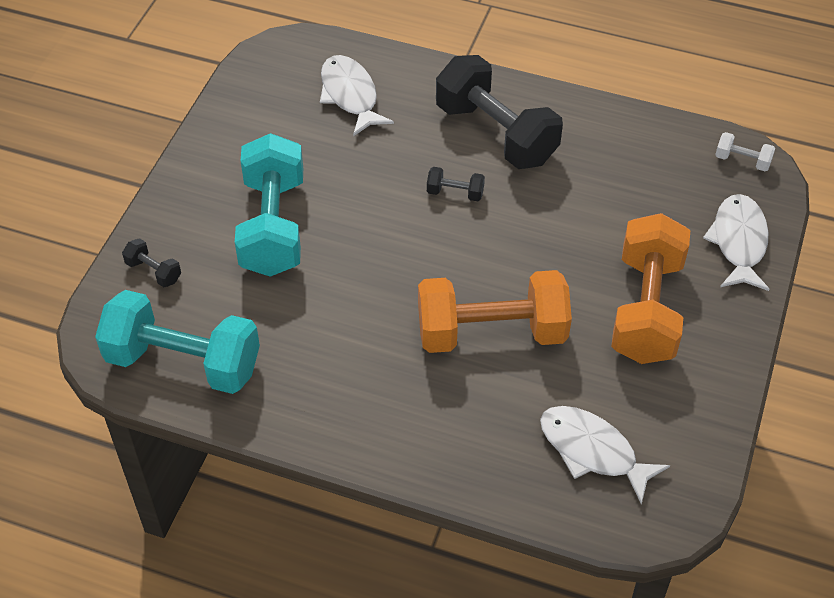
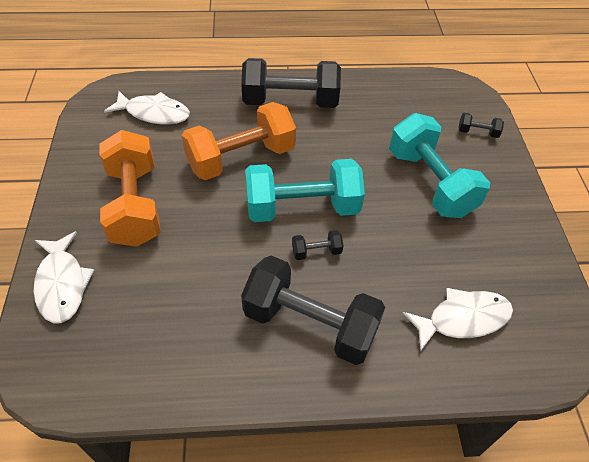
camera: 155 degrees right, 0 degrees up
turquoise dumbbell [95,290,260,394] -> turquoise dumbbell moved to [245,159,365,222]
white fish [320,55,394,136] -> white fish turned 60 degrees counterclockwise [403,288,513,352]
white dumbbell [715,132,775,171] -> none
none -> black dumbbell [241,58,341,108]

